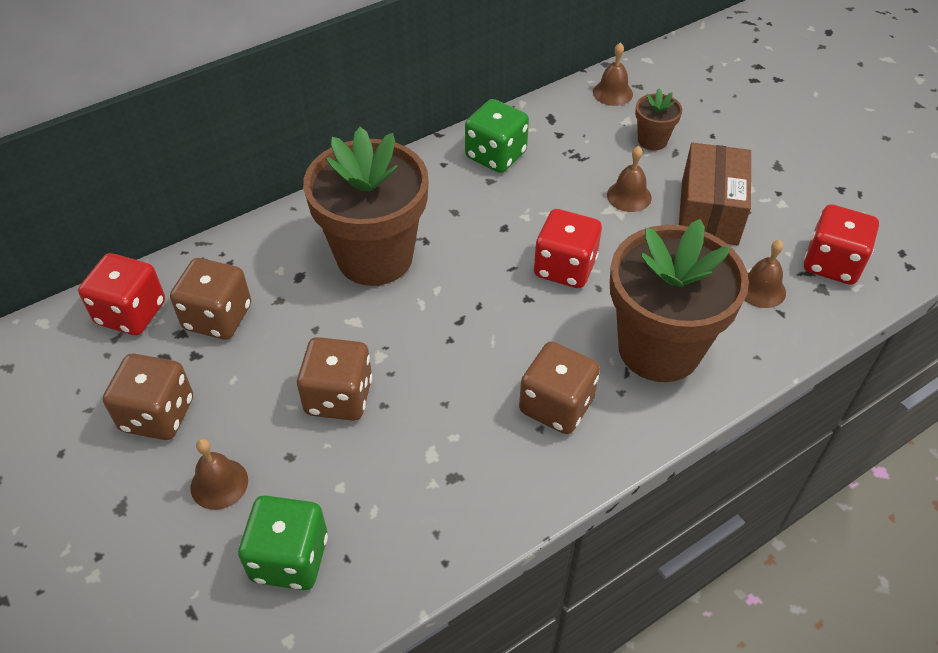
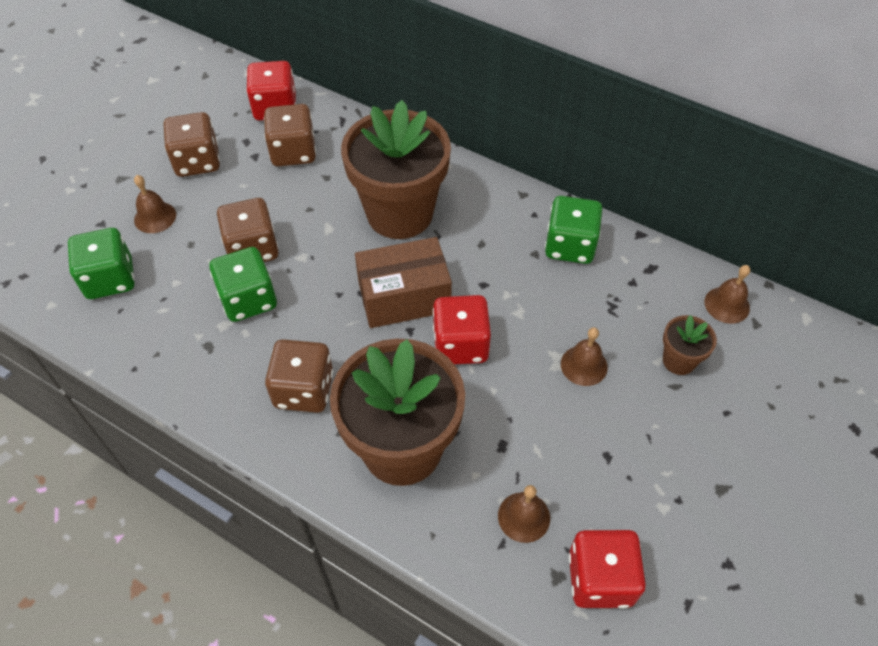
camera: 65 degrees right, 5 degrees up
brown box [679,143,751,245] -> brown box moved to [355,237,452,328]
none -> green dice [209,247,277,322]

